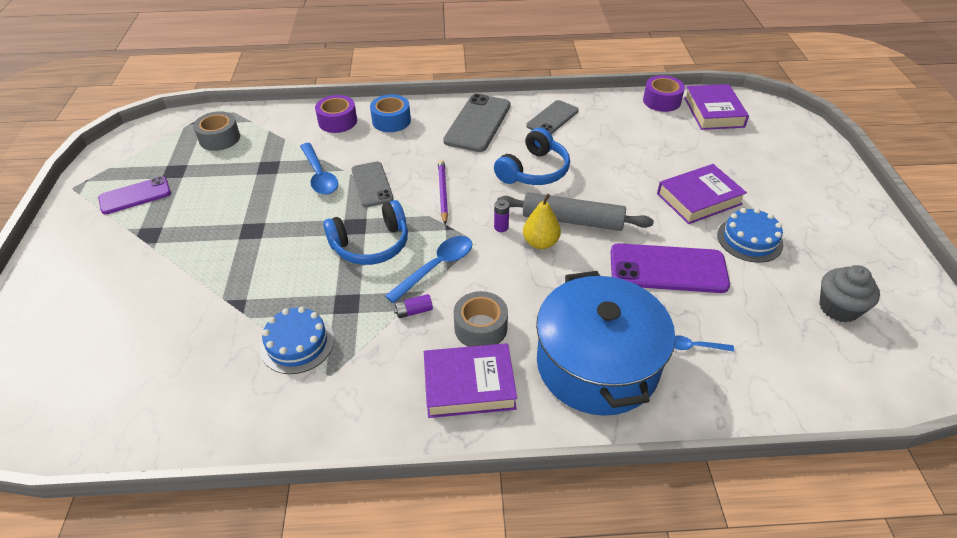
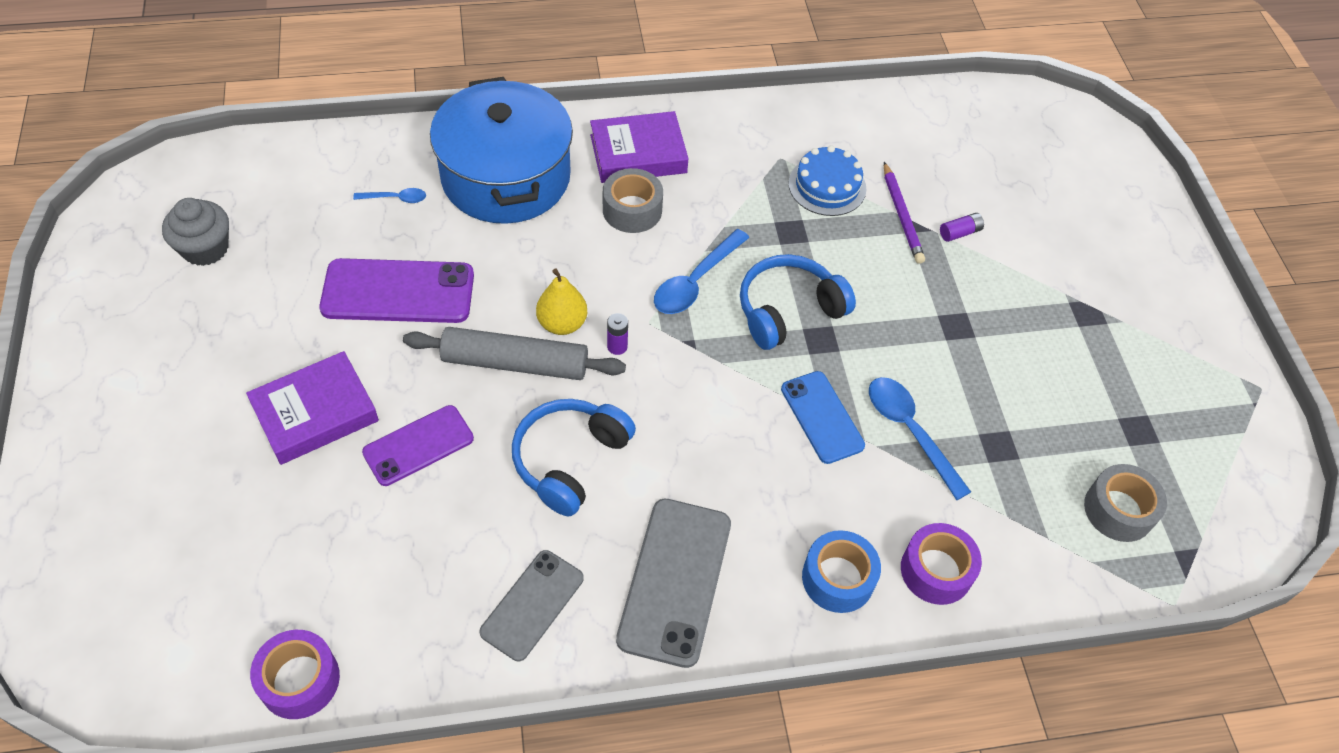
camera: 170 degrees right, 10 degrees up
purple phone [98,176,171,214] -> purple phone moved to [362,405,474,486]
grey phone [351,161,394,207] -> blue phone [781,371,865,464]
purple battery [394,294,433,318] -> purple battery moved to [940,213,984,242]
purple pencil [438,159,448,225] -> purple pencil moved to [884,162,925,264]
purple book [684,84,749,130] -> none
blue cake [717,208,784,263] -> none

